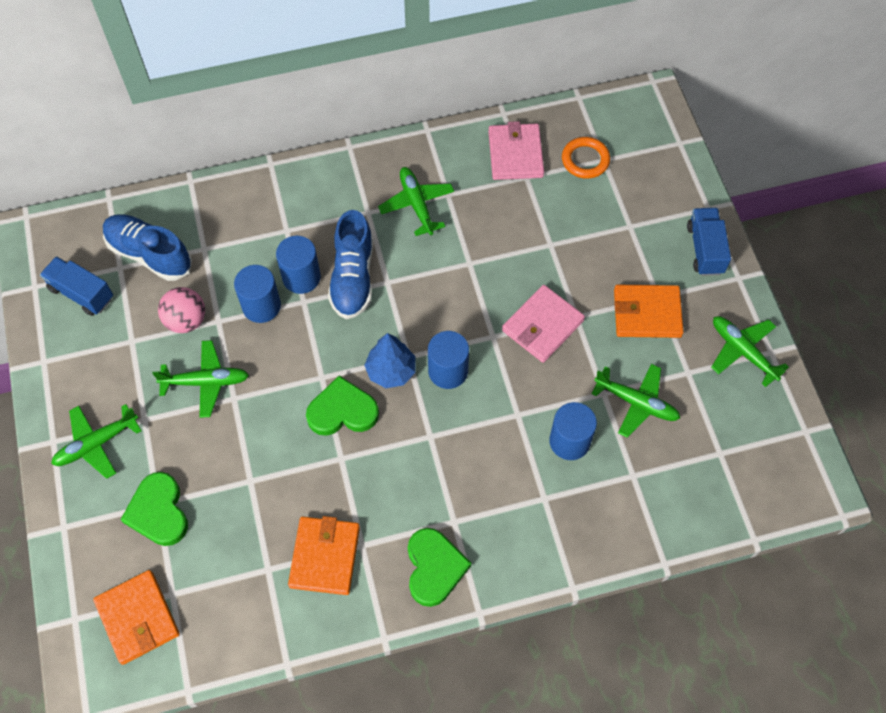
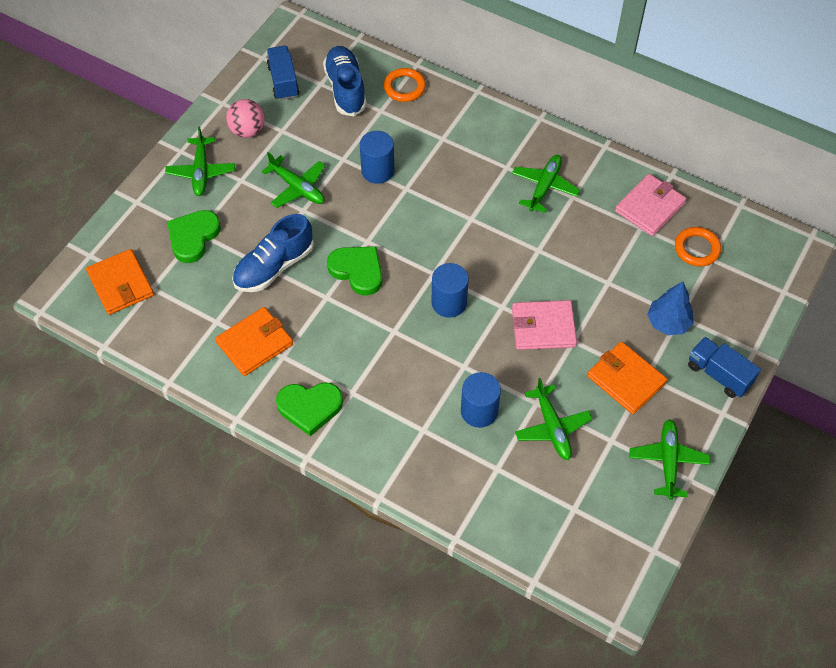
camera: 45 degrees right, 5 degrees down
green plane [51,404,141,479] -> green plane turned 105 degrees counterclockwise [165,126,235,196]
orange wallet [93,570,180,665] -> orange wallet turned 45 degrees counterclockwise [86,249,154,315]
pink ball [158,287,205,333] -> pink ball moved to [226,99,265,138]
blue cylinder [276,236,321,294] -> none
blue shoe [328,210,373,319] -> blue shoe moved to [232,214,314,292]
blue tree [365,333,415,388] -> blue tree moved to [647,281,694,335]
green heart [408,528,471,607] -> green heart turned 45 degrees clockwise [276,382,343,436]
blue truck [687,208,731,276] -> blue truck turned 90 degrees counterclockwise [688,337,761,398]
none -> orange ring [384,68,426,102]

